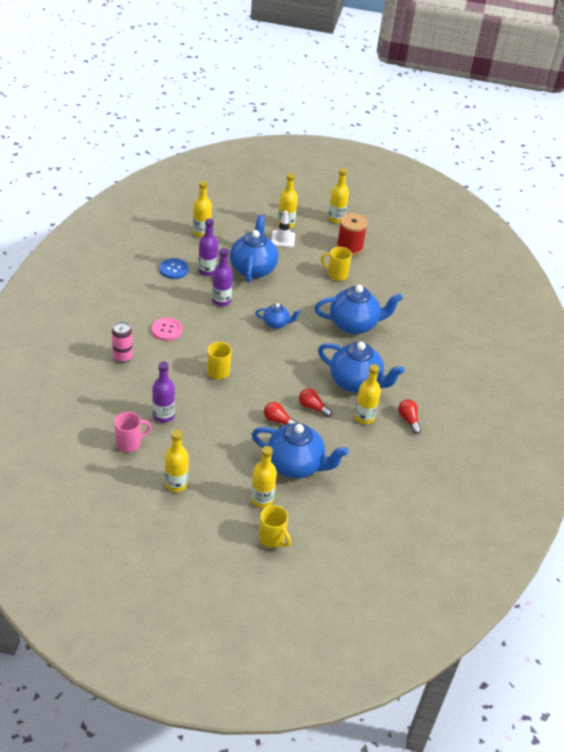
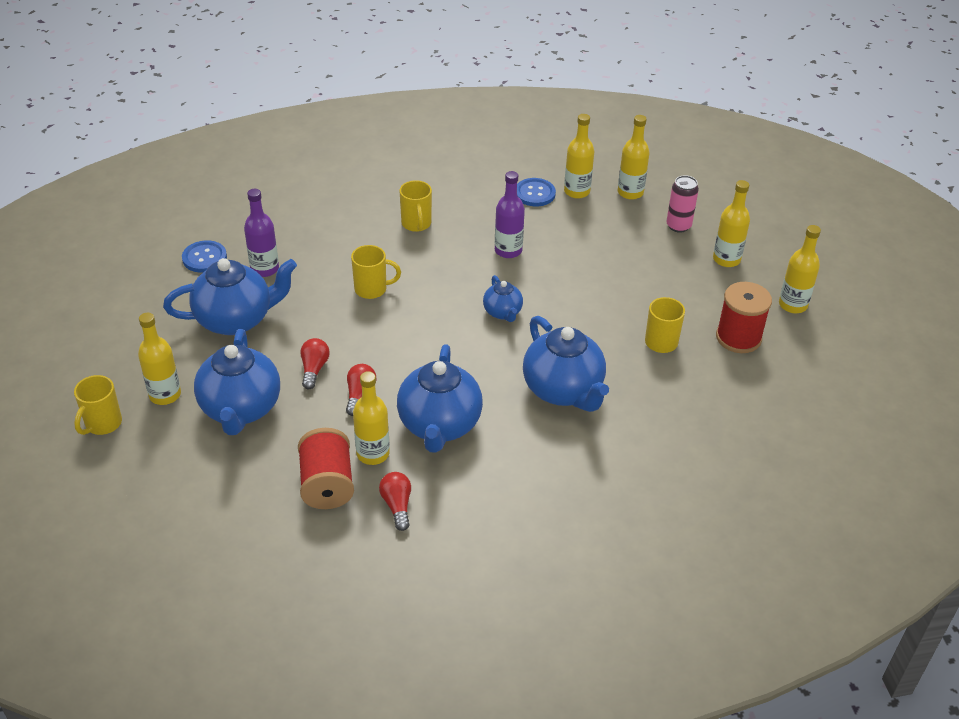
camera: 70 degrees right, 0 degrees up
pink can [112,322,133,363] -> pink can moved to [666,175,699,233]
pink mug [114,412,151,452] -> blue button [182,240,227,273]
pink button [152,318,182,341] -> yellow mug [399,180,432,232]
yellow bottle [165,430,189,492] -> yellow bottle moved to [564,114,594,199]
purple bottle [198,218,218,276] -> none
blue teapot [230,215,278,283] -> blue teapot moved to [163,258,297,335]
white traffic cone [271,211,295,247] -> none
red light bulb [398,399,421,434] -> red light bulb turned 60 degrees counterclockwise [379,472,411,531]
none -> red spool [298,428,354,509]

